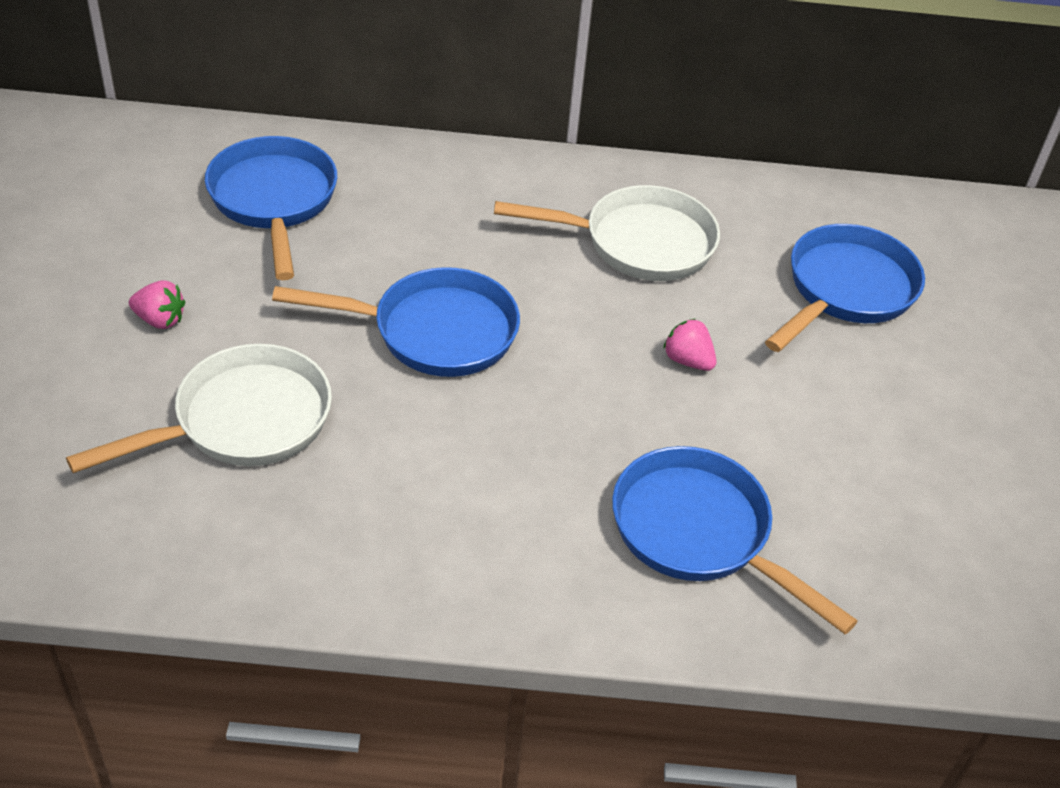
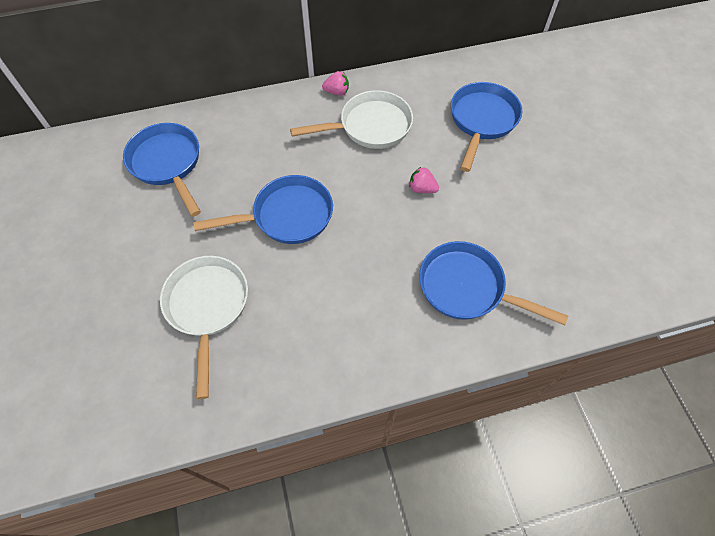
camera: 15 degrees left, 15 degrees up
white pan [66,344,332,473] -> white pan turned 45 degrees counterclockwise [160,256,248,399]
pink strawberry [129,280,185,329] -> pink strawberry moved to [322,71,349,95]

